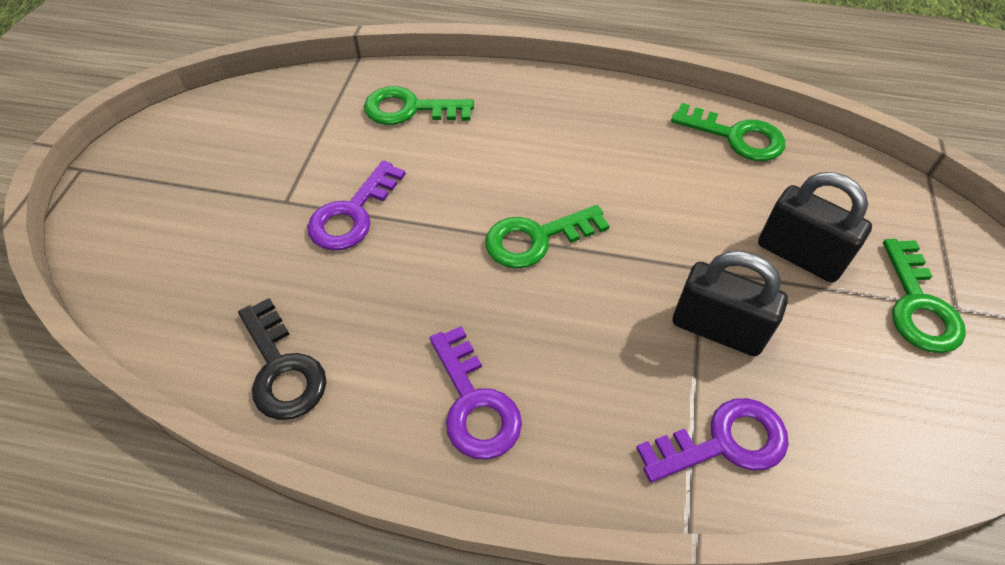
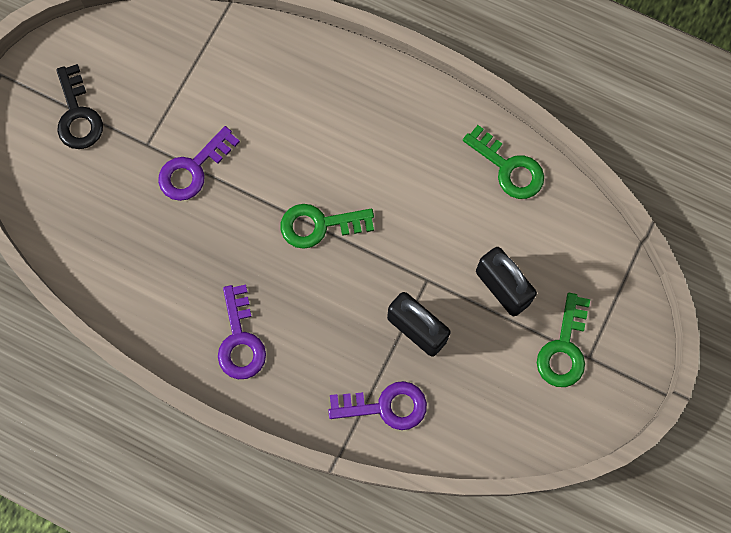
camera: 15 degrees right, 20 degrees up
black key [238,298,327,420] -> black key moved to [56,64,103,149]
green key [364,86,474,125] -> none

